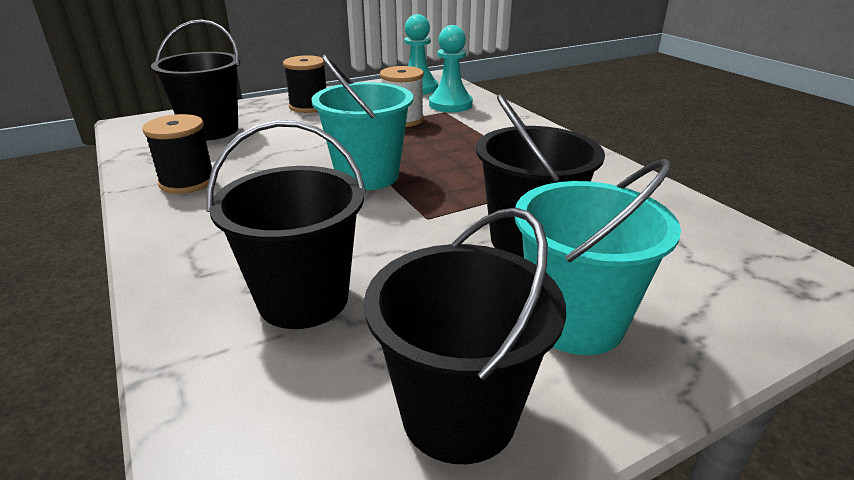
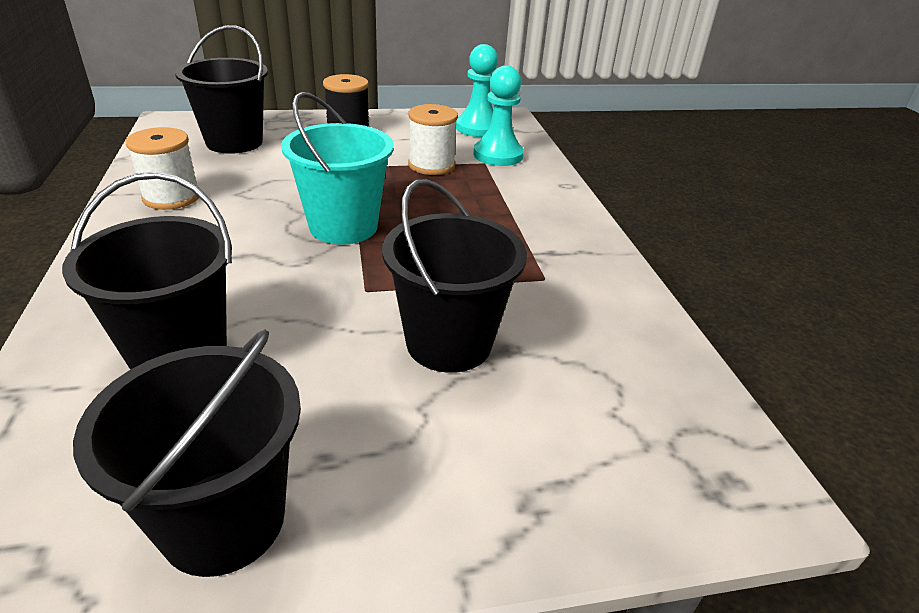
camera: 15 degrees right, 5 degrees up
black spool [142,114,212,194] -> white spool [126,127,199,210]
turquoise bucket [515,159,681,355] -> none

